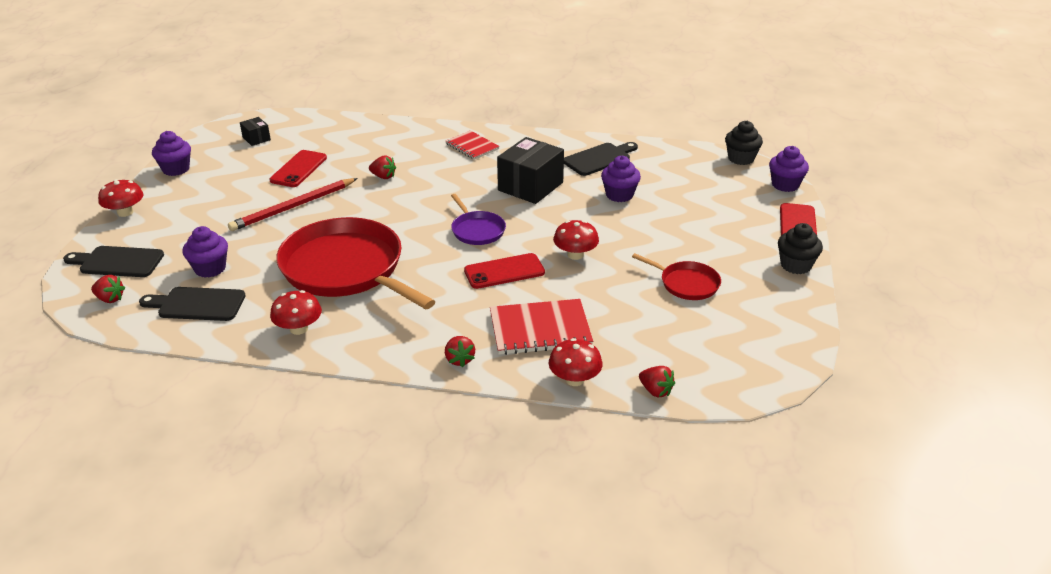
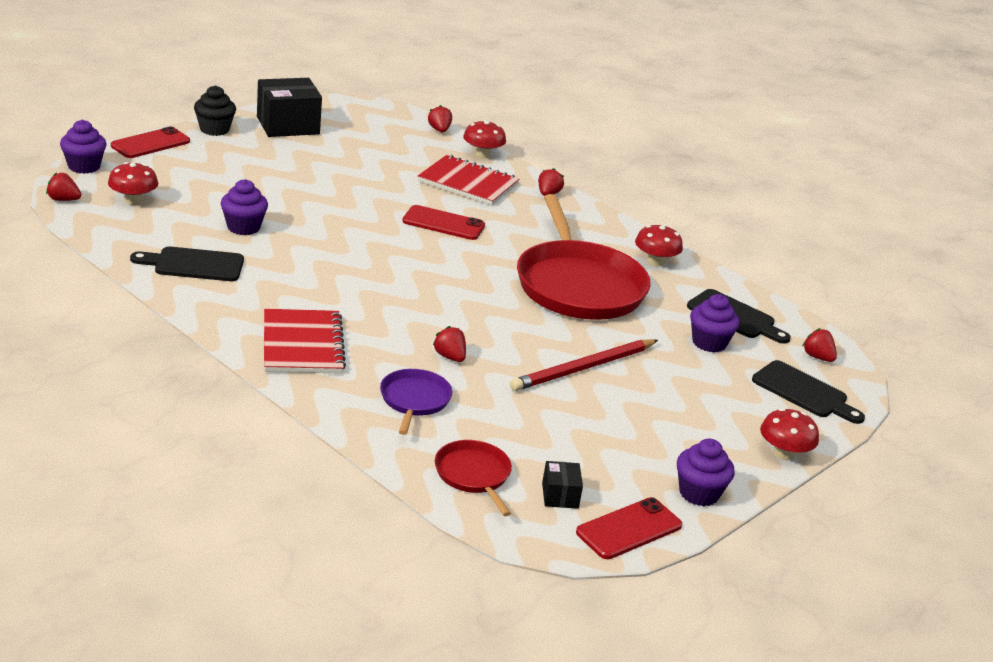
camera: 150 degrees left, 5 degrees down
red pencil [228,178,358,231] -> red pencil turned 150 degrees clockwise [510,339,658,391]
red phone [270,150,327,187] -> red phone moved to [576,497,682,559]
red notebook [446,131,500,160] -> red notebook [264,309,346,374], size x1.58
purple pan [451,194,506,245] -> purple pan moved to [380,369,452,435]
black box [497,137,564,204] -> black box moved to [257,78,322,137]
red mushroom [553,220,599,260] -> red mushroom moved to [108,162,158,205]
red pan [632,253,721,300] -> red pan moved to [435,440,512,516]
black cupcake [725,121,763,165] -> red strawberry [46,172,81,201]

